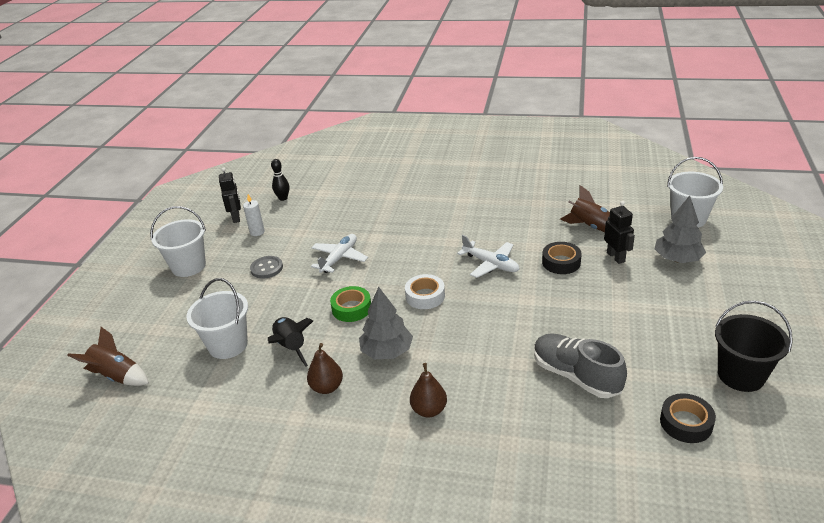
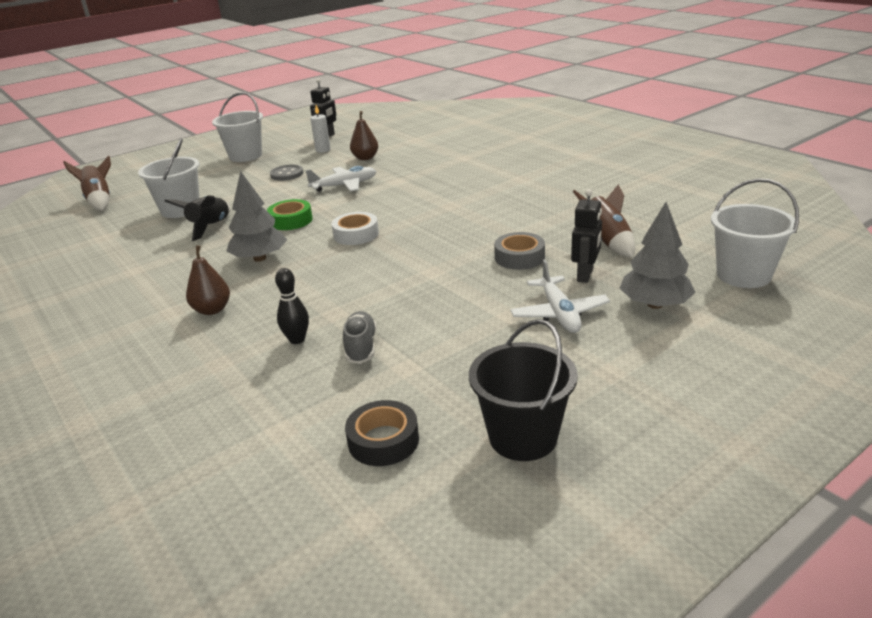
camera: 40 degrees right, 5 degrees down
black bowling pin [271,159,289,201] -> black bowling pin moved to [275,268,309,344]
brown pear [307,343,343,394] -> brown pear moved to [350,111,378,160]
white plane [457,235,519,278] -> white plane moved to [510,259,610,333]
grey shoe [534,333,627,398] -> grey shoe [343,311,377,364], size x0.60
black tape [542,242,582,274] -> grey tape [494,232,545,270]

